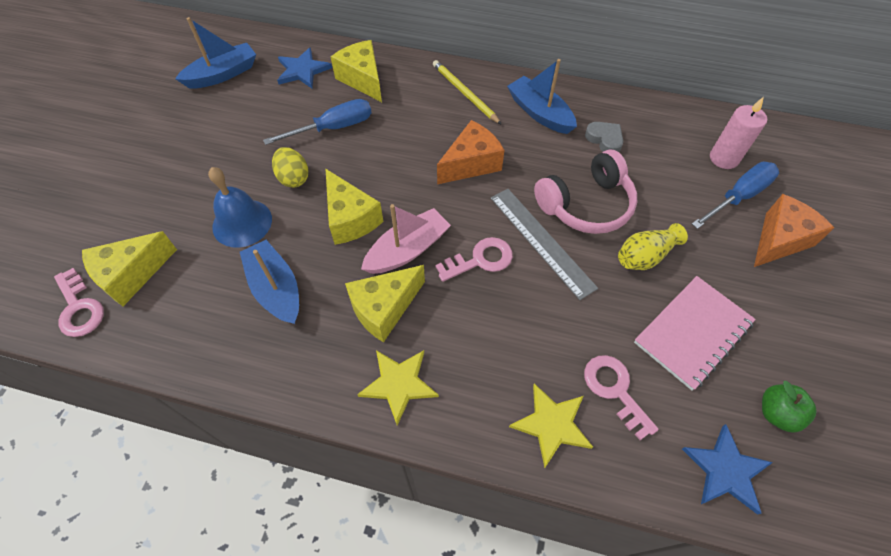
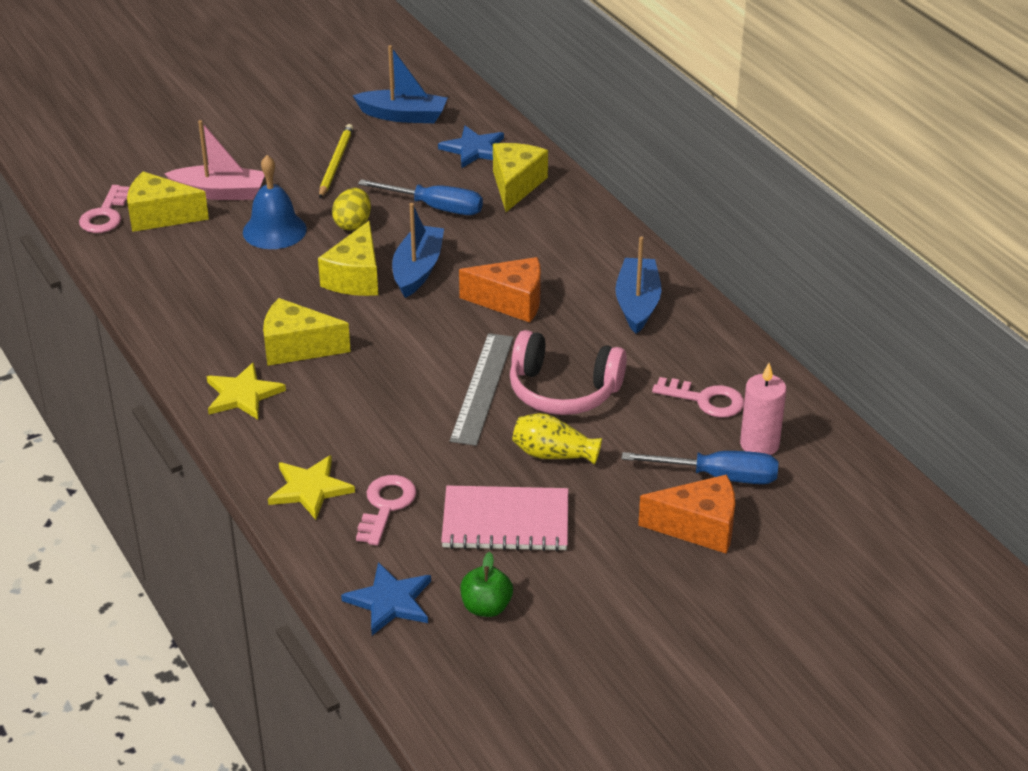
camera: 45 degrees right, 20 degrees down
blue boat [240,240,299,324] -> blue boat moved to [392,203,444,298]
pink boat [361,204,451,274] -> pink boat moved to [164,120,265,200]
yellow pencil [433,60,502,125] -> yellow pencil moved to [319,124,353,198]
pink key [436,237,513,282] -> pink key moved to [652,377,744,418]
grey heart [585,122,623,152] -> none

